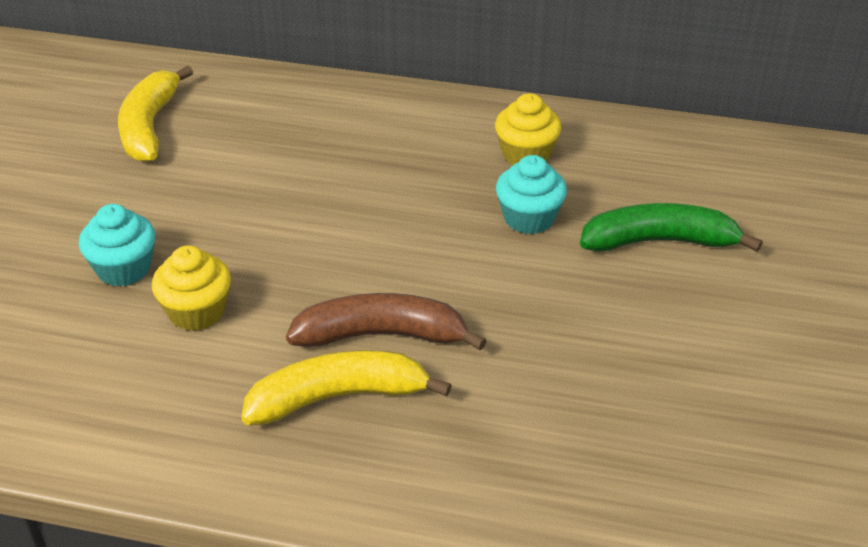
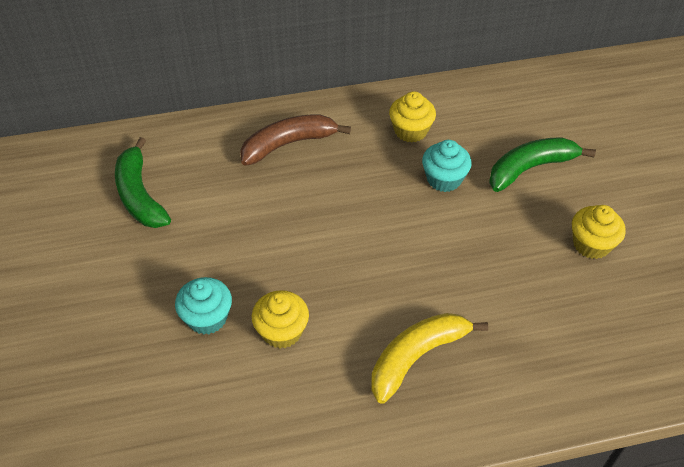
camera: 25 degrees left, 10 degrees up
yellow banana [118,66,193,162] -> green banana [115,137,171,228]
brown banana [286,293,487,351] -> brown banana moved to [240,114,351,166]
none -> yellow cupcake [572,205,626,259]

